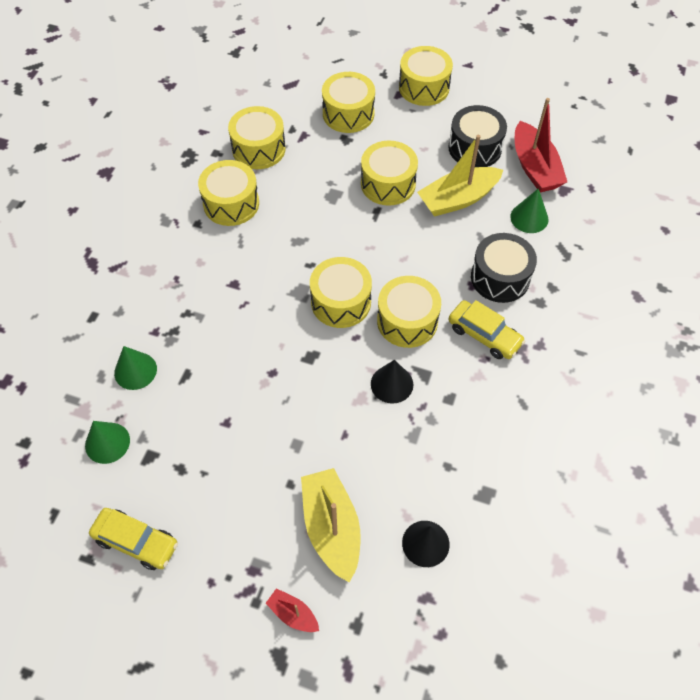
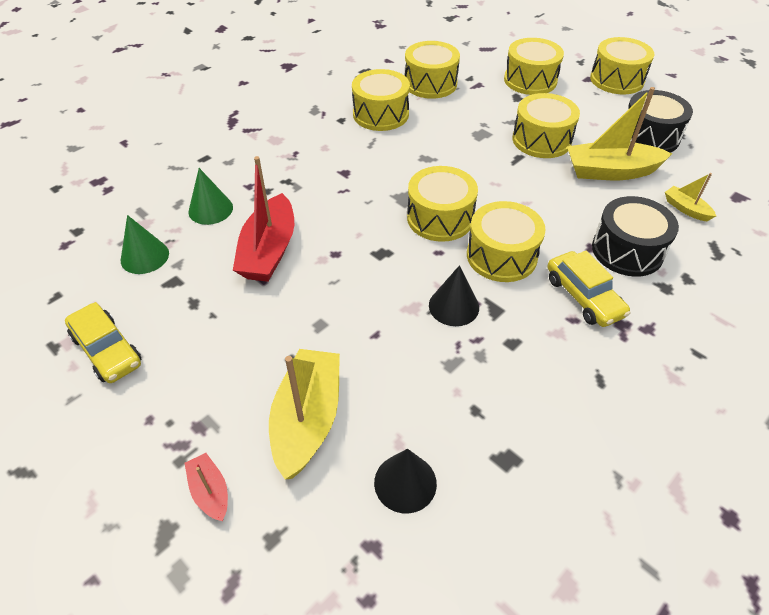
camera: 25 degrees right, 10 degrees down
green cone [510,188,548,233] -> yellow boat [665,173,716,221]
red boat [515,98,567,192] -> red boat moved to [233,156,294,282]

